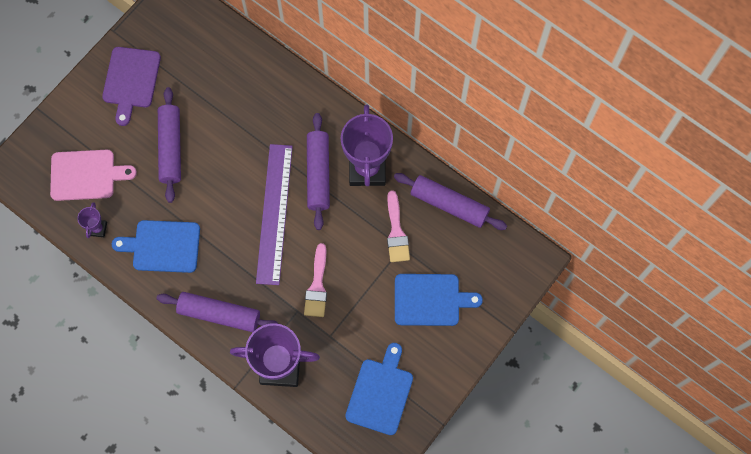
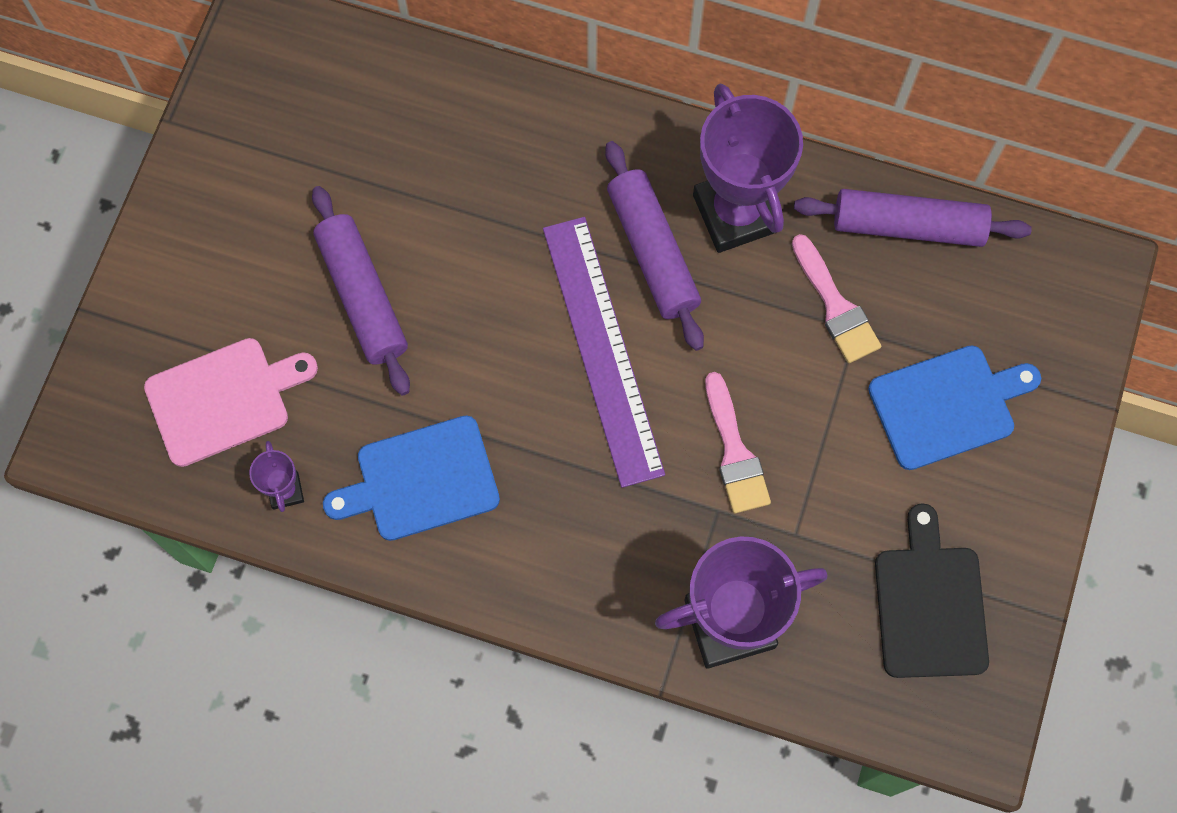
camera: 20 degrees left, 0 degrees up
purple cutting board [102,47,161,126] -> none
purple rolling pin [156,292,279,332] -> none
blue cutting board [345,343,413,435] -> black cutting board [875,503,989,678]

